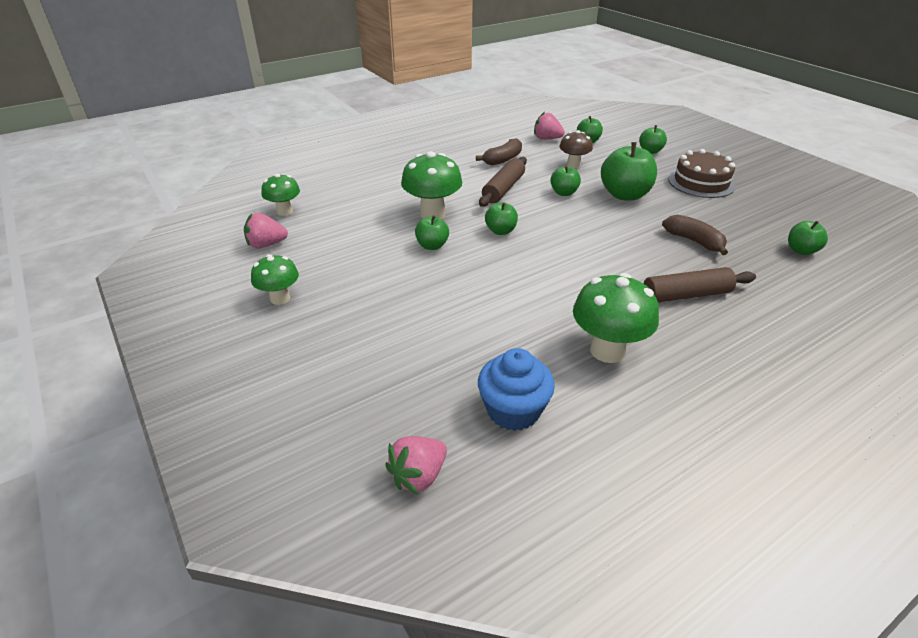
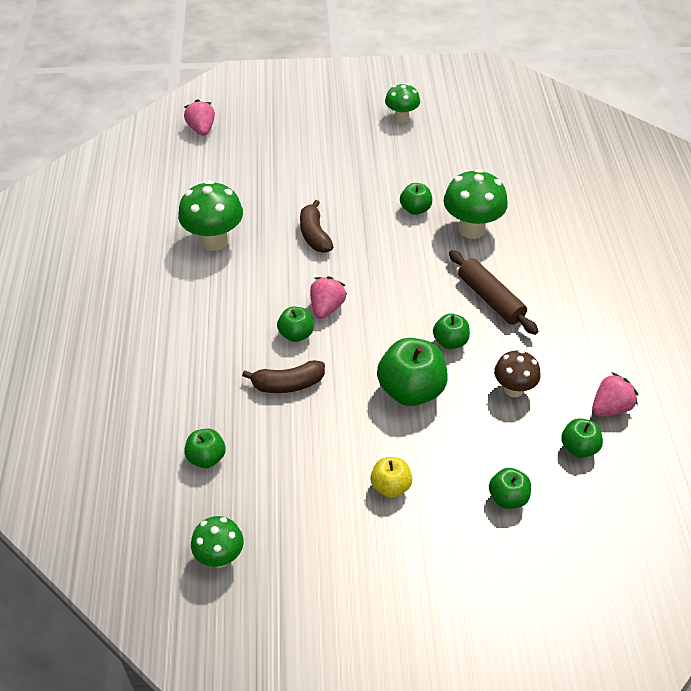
camera: 120 degrees right, 10 degrees up
pink strawberry [244,213,288,248] -> pink strawberry moved to [310,276,347,319]
green mushroom [261,174,300,216] -> green mushroom moved to [191,516,244,568]
brown banana [476,138,522,165] -> brown banana moved to [300,200,333,253]
blue cupcake [478,348,555,431] -> none
green apple [485,202,518,235] -> green apple moved to [277,307,314,342]
brown rolling pin [644,267,756,302] -> none
brown cake [668,149,736,198] -> yellow apple [370,457,412,498]

